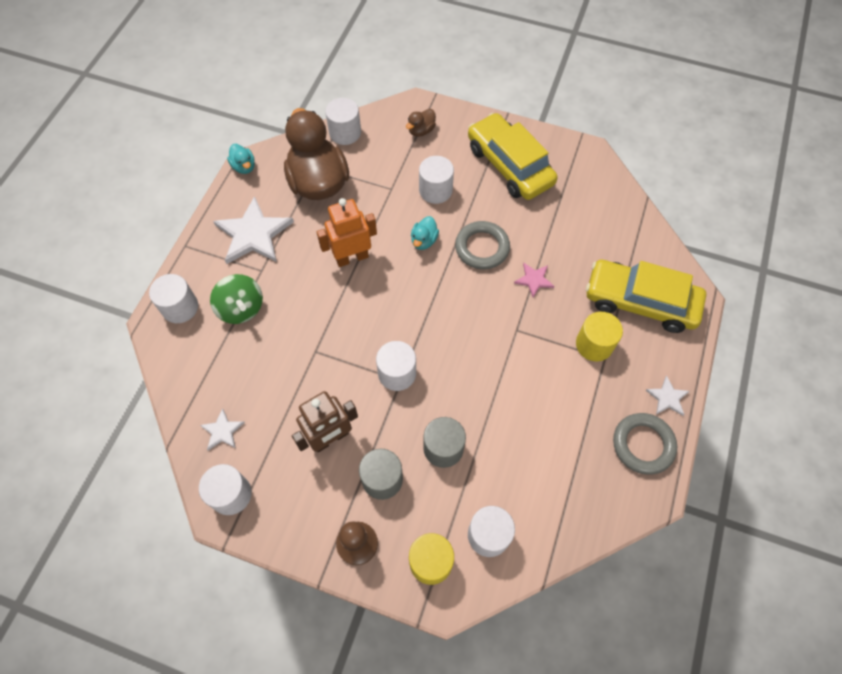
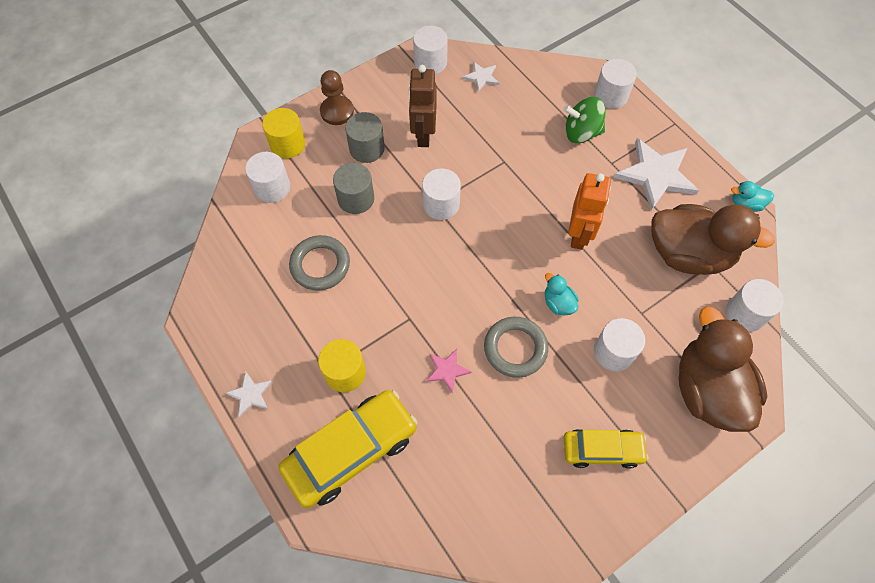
camera: 125 degrees right, 0 degrees up
brown duck [406,109,436,137] -> brown duck [678,306,768,432], size x2.40
yellow car [468,113,558,200] -> yellow car [564,429,648,469], size x0.60
grey ring [613,413,677,475] -> grey ring moved to [289,235,350,291]

